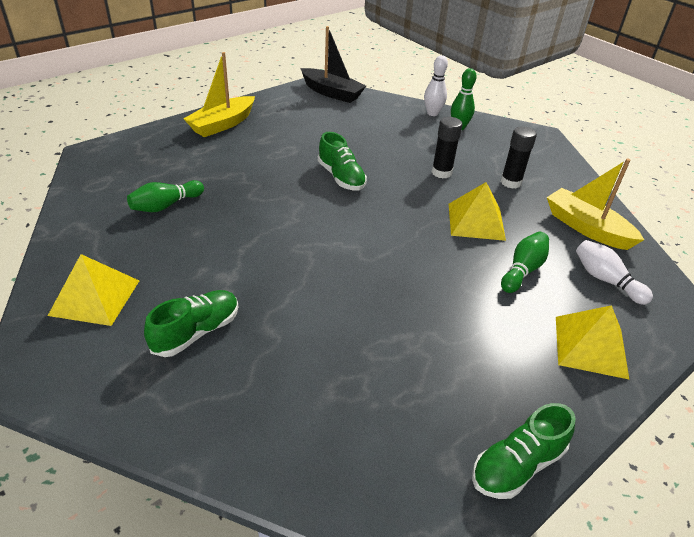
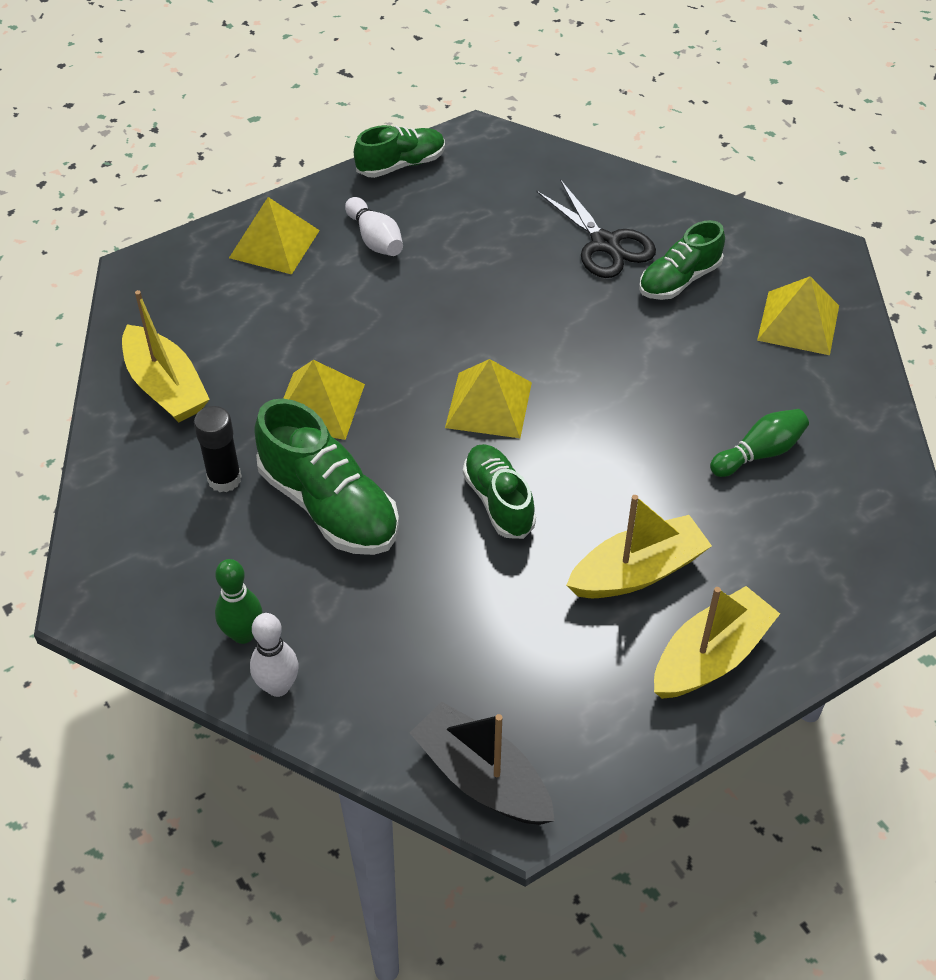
camera: 170 degrees left, 10 degrees up
black glue stick [432,117,462,179] -> green shoe [254,399,399,555]
green bowling pin [501,232,549,293] -> none
white bowling pin [576,240,653,305] -> white bowling pin moved to [345,197,403,256]
none -> yellow pyramid [445,359,532,438]
none -> black scissors [536,179,656,278]
none -> yellow boat [566,495,712,598]

